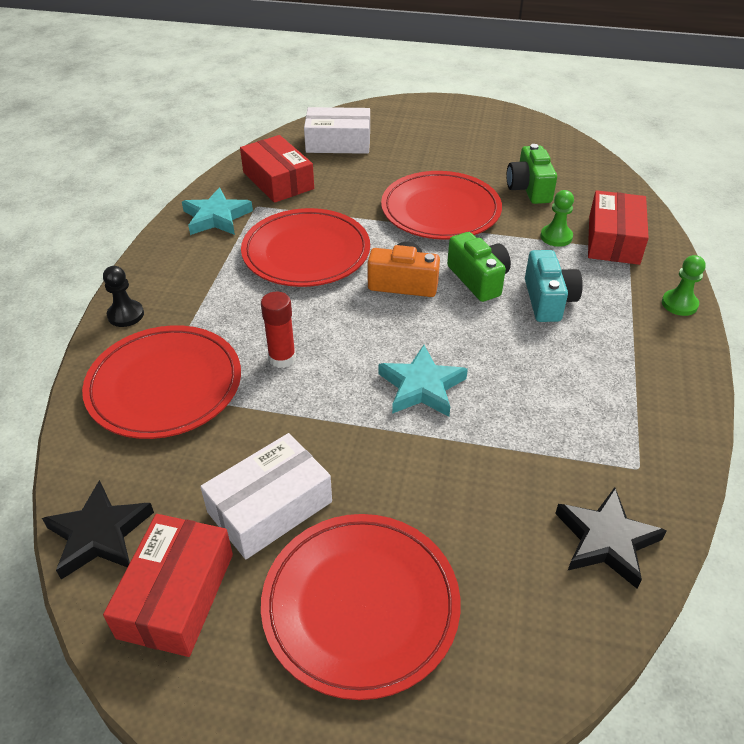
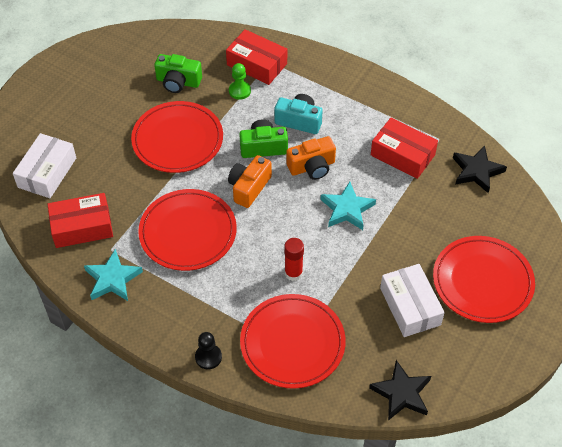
camera: 70 degrees left, 10 degrees up
red box [103,514,233,657] -> red box moved to [371,118,438,179]
green pawn [662,255,706,316] -> none
none -> orange camera [286,136,336,180]

